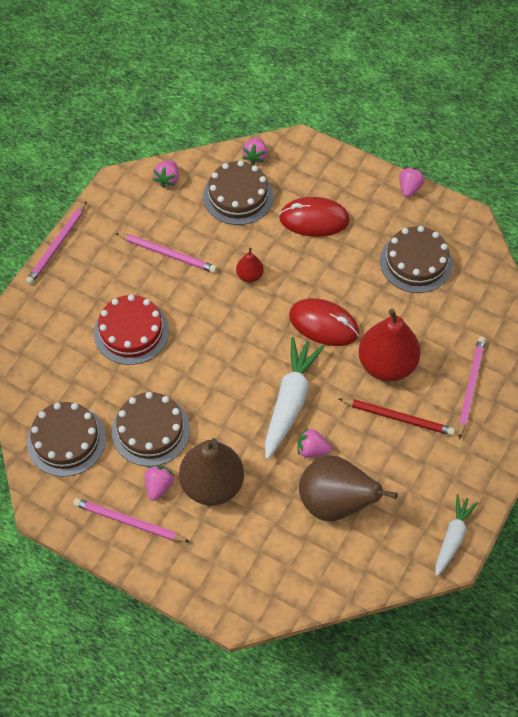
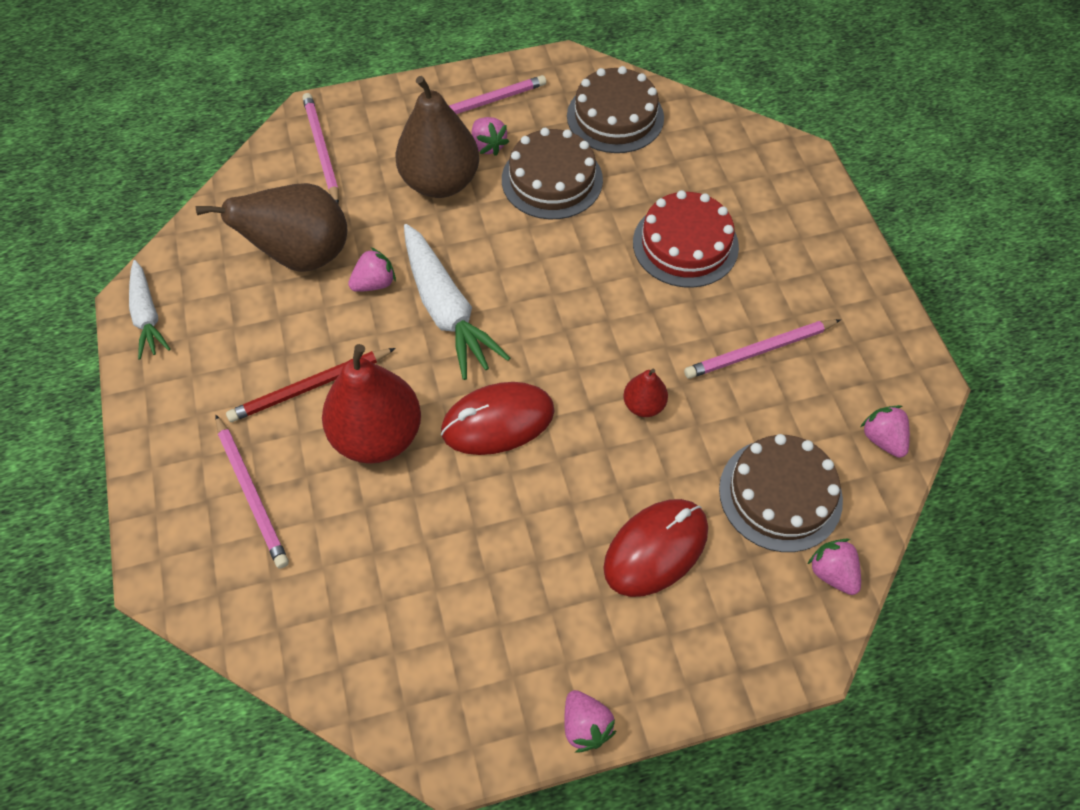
camera: 135 degrees right, 0 degrees up
pink pencil [26,201,87,285] -> pink pencil moved to [302,93,339,203]
brown cake [380,226,453,293] -> none

